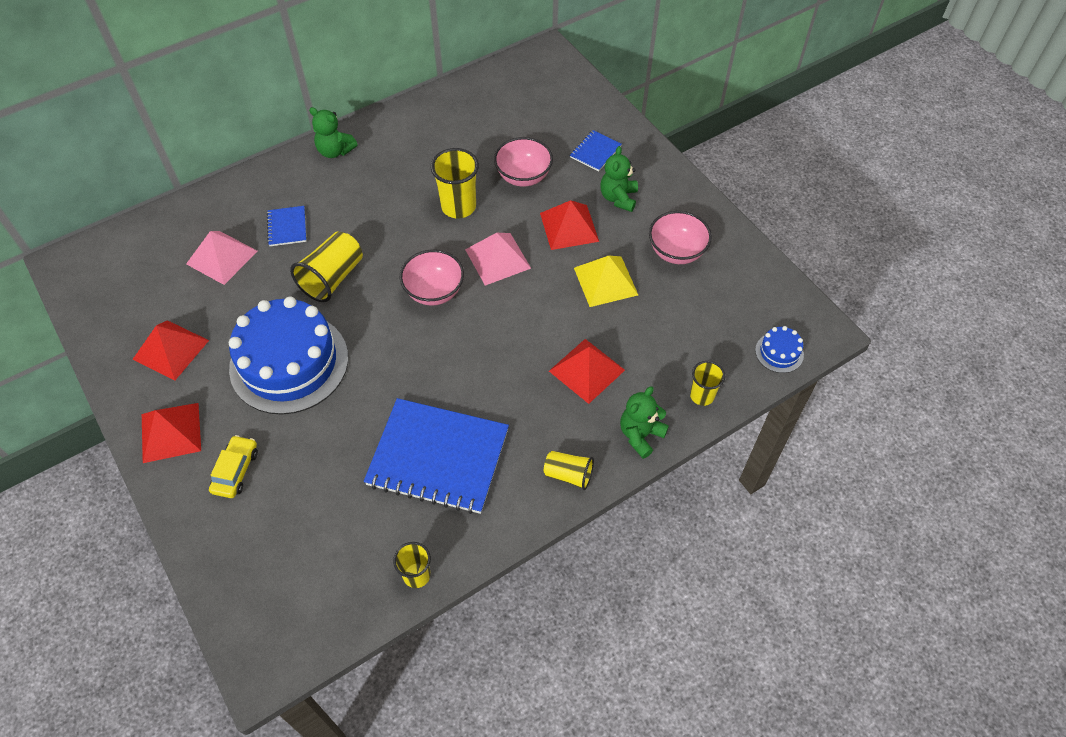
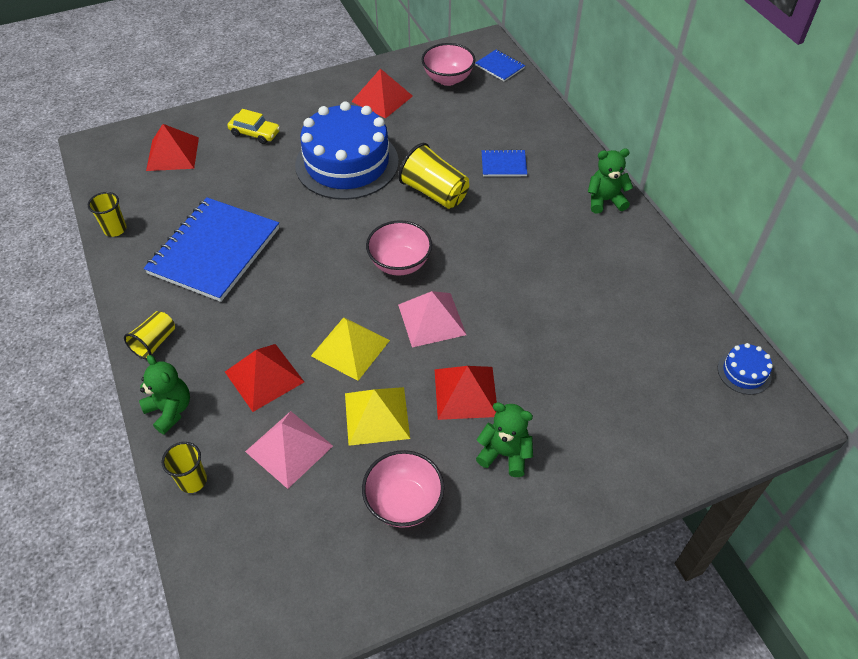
camera: 100 degrees right, 5 degrees down
red pyramid [142,403,201,463] -> red pyramid moved to [146,124,199,171]
pink pyramid [186,231,257,285] -> pink pyramid moved to [245,411,333,489]
green teddy bear [309,107,358,158] -> green teddy bear turned 45 degrees clockwise [588,149,633,214]
yellow cup [431,148,479,218] -> none
pink bowl [494,137,553,187] -> pink bowl moved to [422,43,475,86]
blue notebook [570,130,622,171] -> blue notebook moved to [475,50,525,82]
blue cake [755,326,804,373] -> blue cake moved to [718,343,773,395]
none -> yellow pyramid [311,317,390,381]

